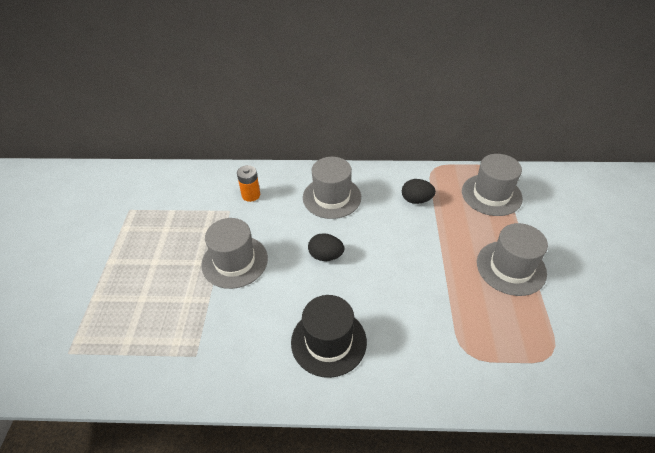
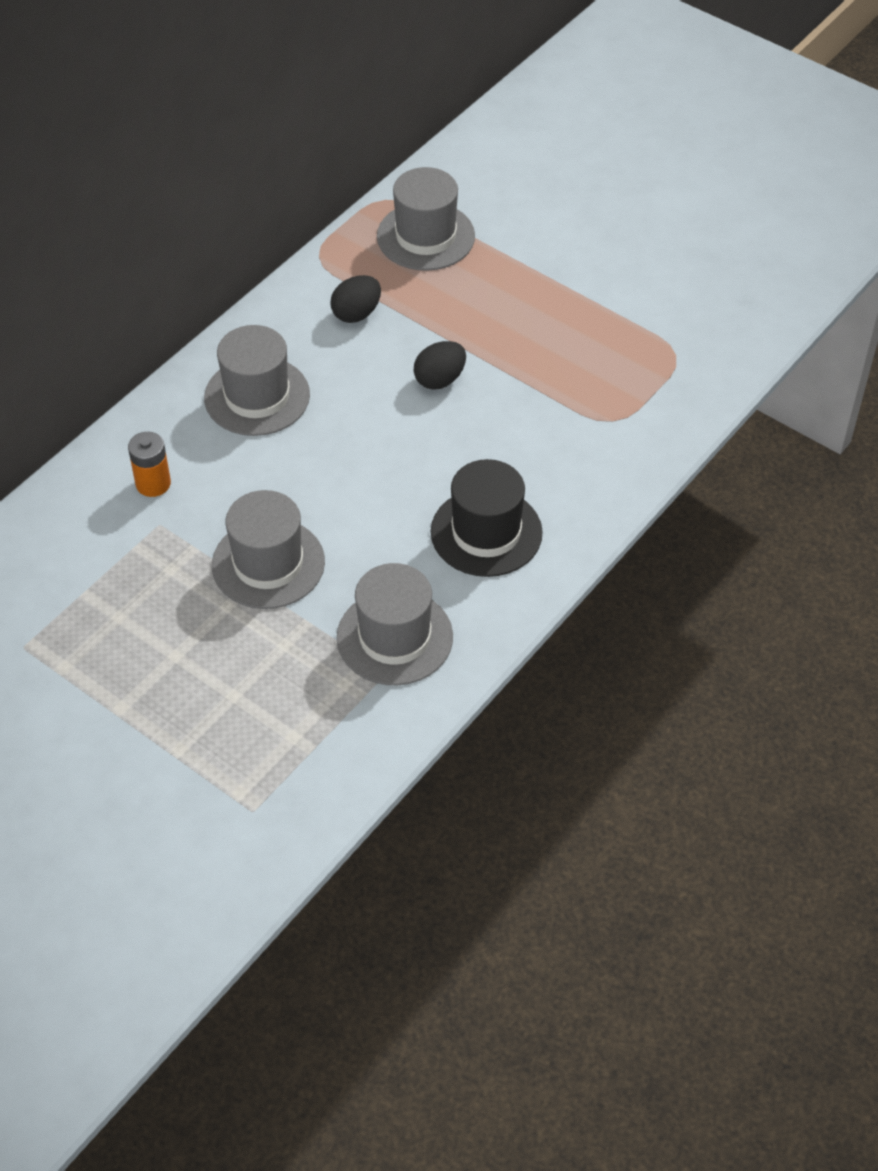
camera: 55 degrees left, 5 degrees up
black egg [308,233,344,261] -> black egg moved to [414,341,466,390]
grey hat [477,223,548,296] -> grey hat moved to [337,563,453,685]

